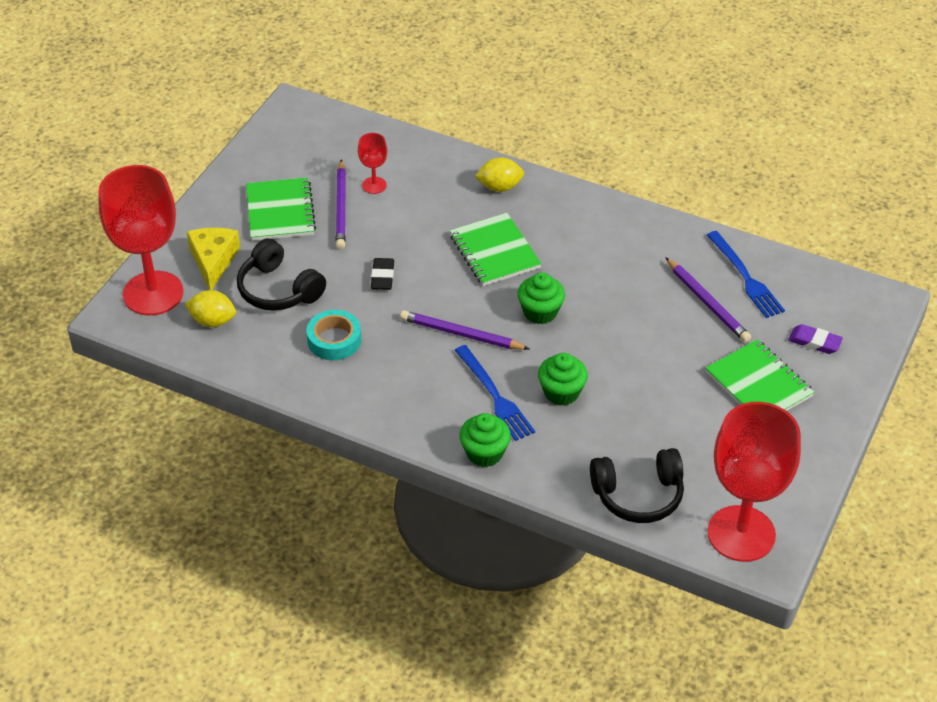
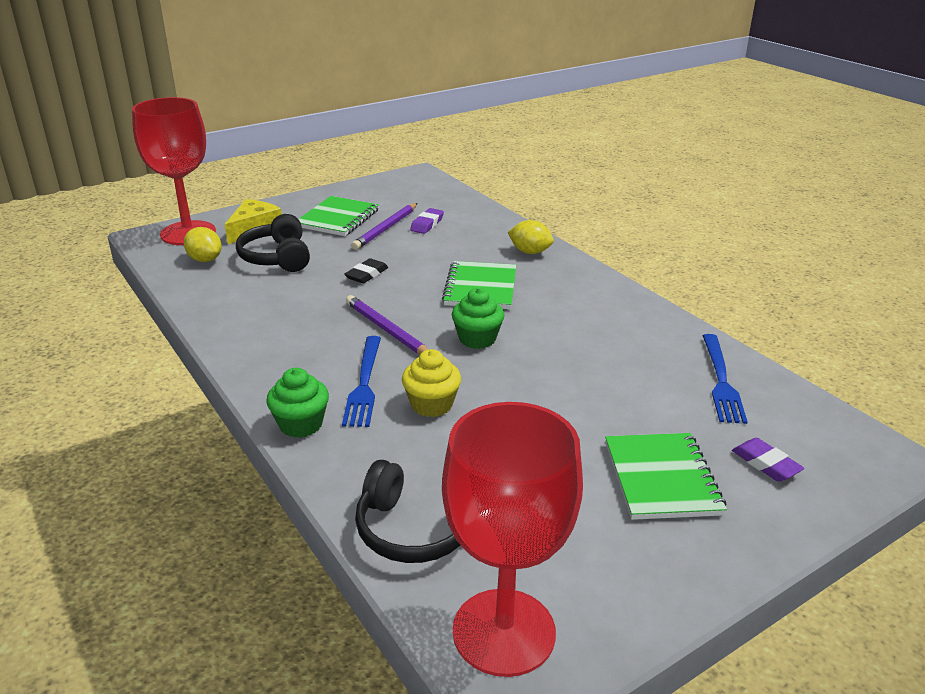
camera: 30 degrees right, 15 degrees down
turquoise tape [307,310,361,360] -> none
red goblet [358,133,387,194] -> purple eraser [410,208,444,234]
green cupcake [538,353,588,406] -> yellow cupcake [402,349,461,417]
purple pencil [665,257,751,342] -> none

